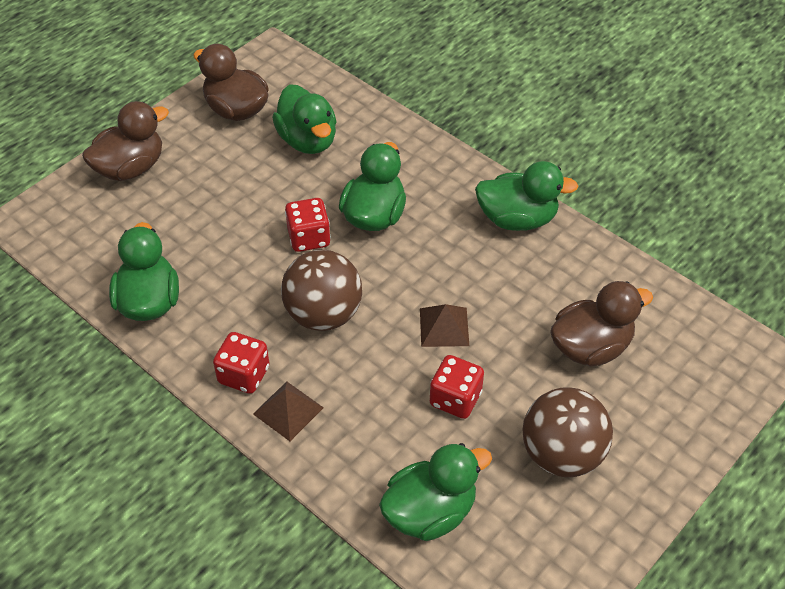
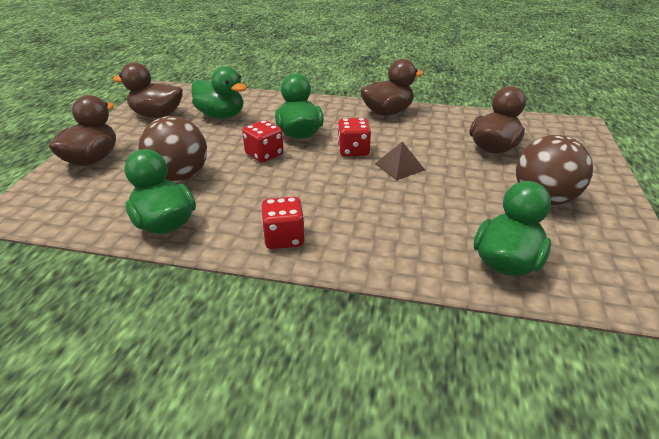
camera: 30 degrees left, 15 degrees down
brown pyramid [253,381,324,441] -> none
brown ball [281,250,362,331] -> brown ball moved to [138,116,207,182]
red dice [430,355,484,419] -> red dice moved to [337,118,371,156]
green duck [475,161,578,231] -> brown duck [360,59,423,116]

